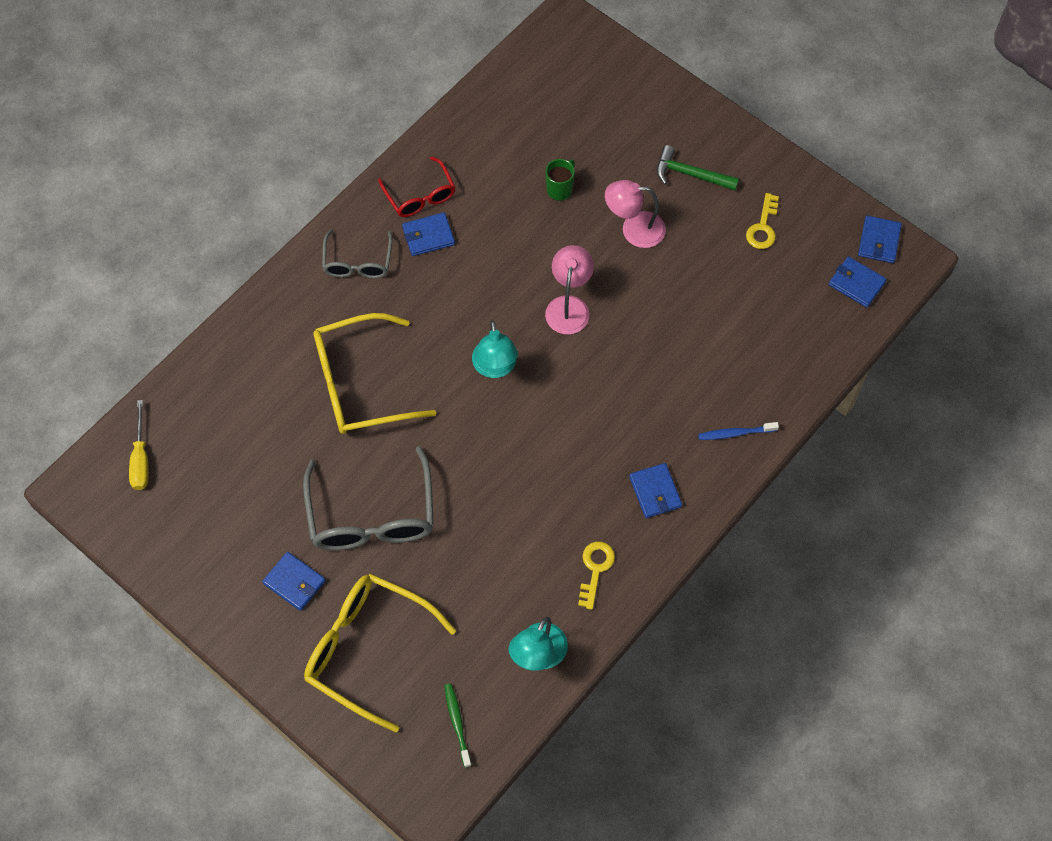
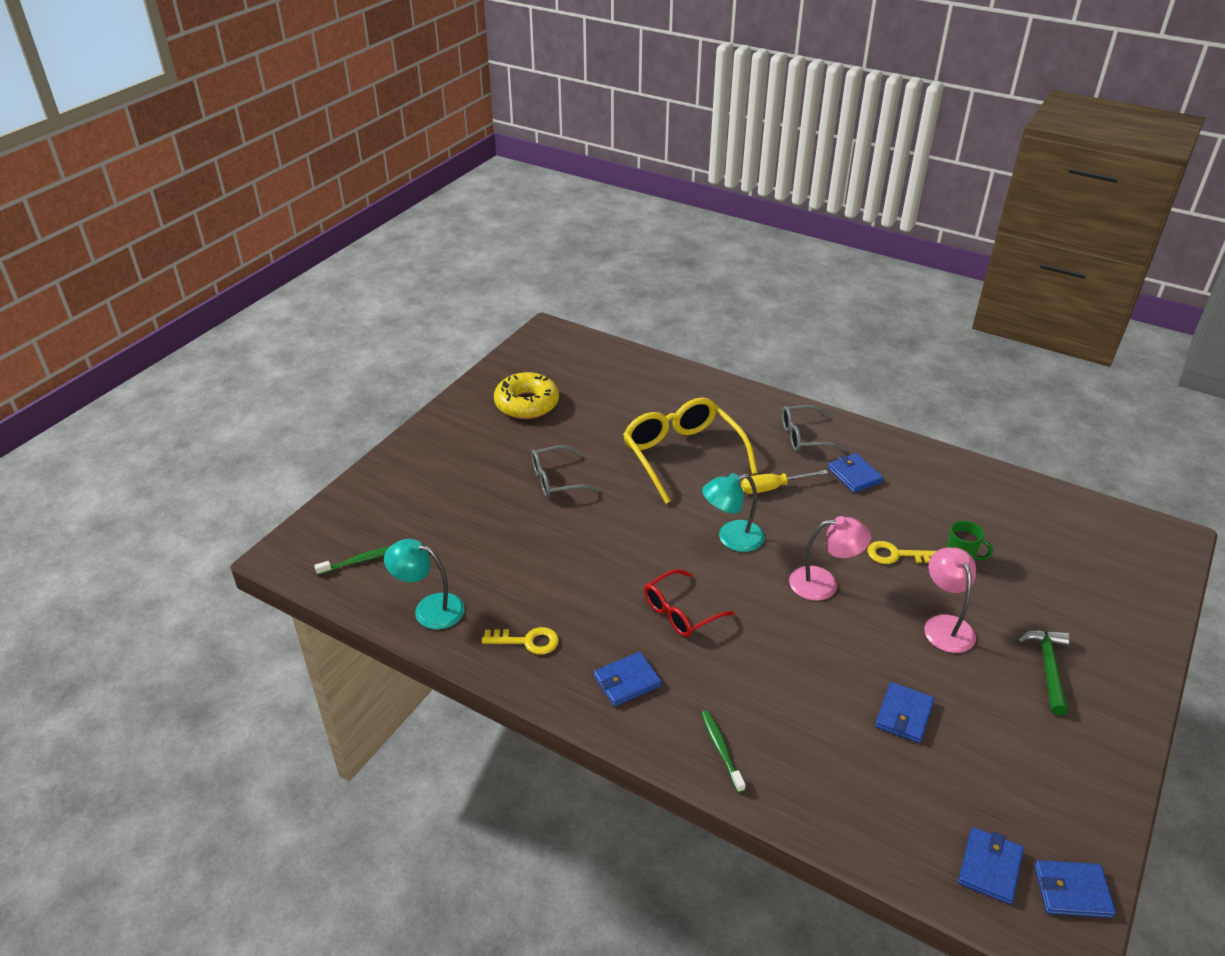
camera: 80 degrees right, 25 degrees down
yellow screwdriver [129,400,149,490] -> yellow screwdriver moved to [741,470,828,494]
blue wallet [262,552,326,611] -> blue wallet moved to [875,682,935,743]
grey glasses [303,446,434,550] -> grey glasses [532,445,599,498], size x0.58
yellow glasses [304,573,456,732] -> none
red glasses [378,157,455,217] -> red glasses moved to [644,569,735,637]
blue toothbrush [698,422,779,440] -> green toothbrush [701,710,746,793]
yellow key [746,193,779,249] -> yellow key moved to [868,541,936,564]
none -> yellow donut [494,372,559,419]

